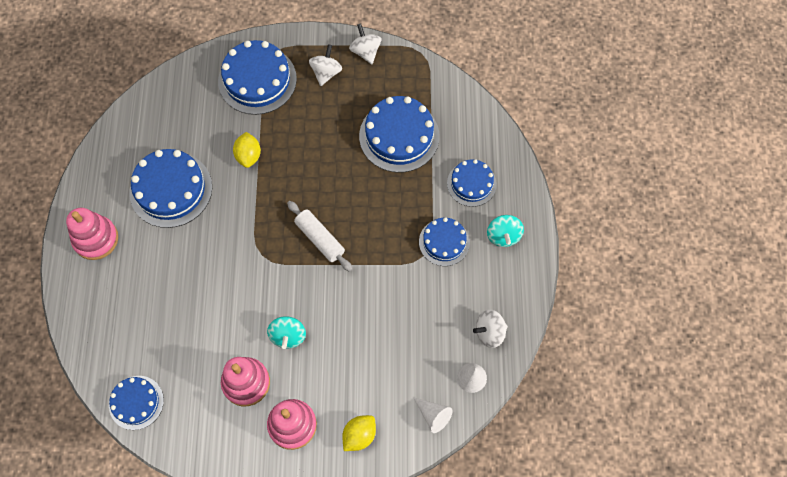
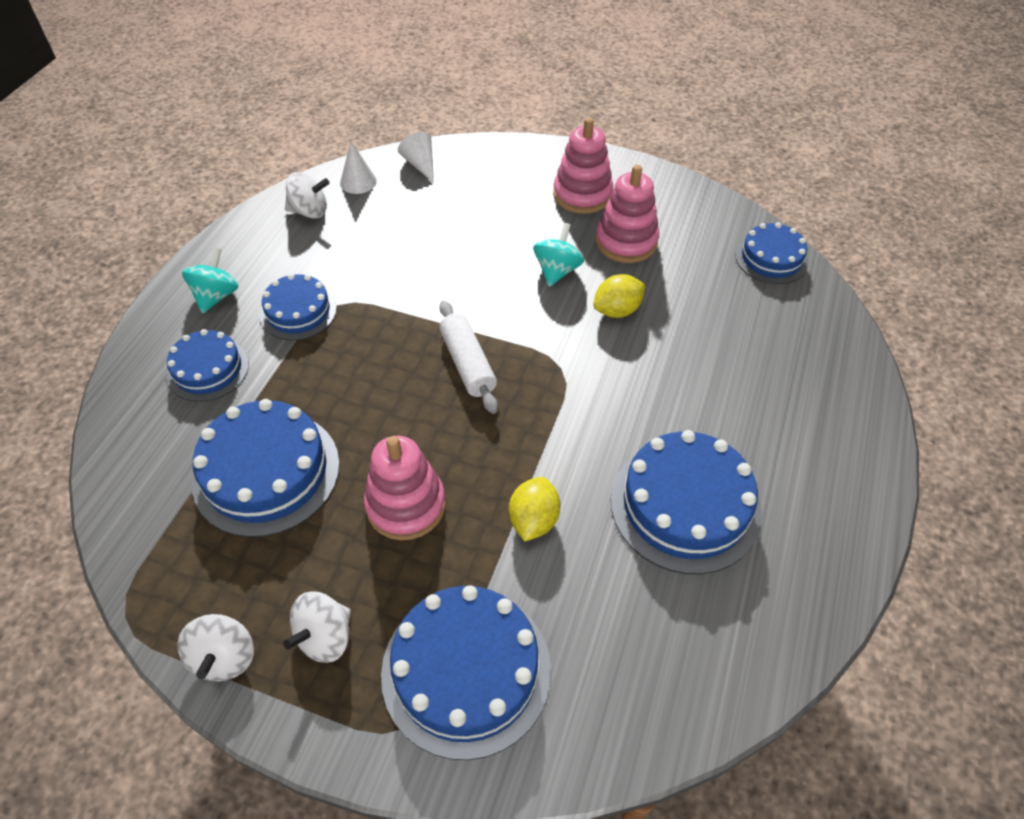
camera: 160 degrees left, 15 degrees down
pink stacking toy [66,208,118,260] -> pink stacking toy moved to [364,436,446,540]
yellow lemon [342,415,376,451] -> yellow lemon moved to [593,274,646,318]

